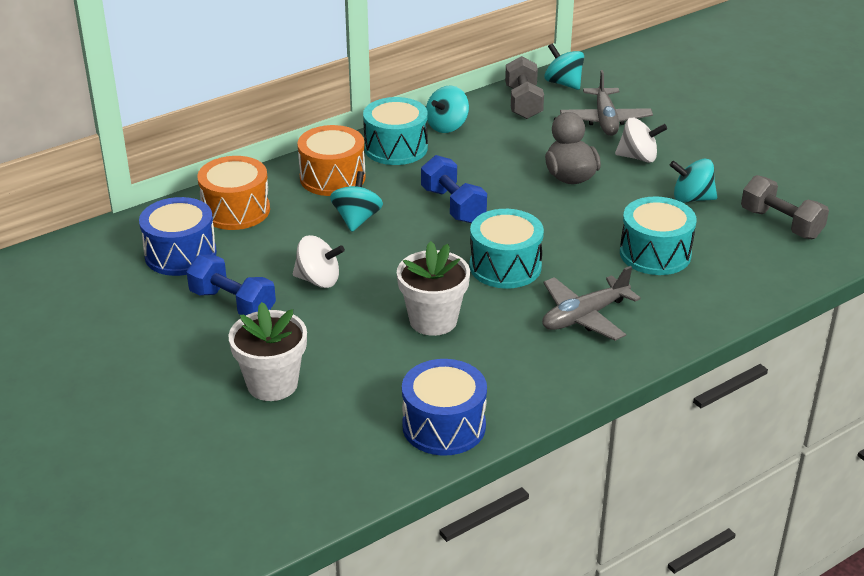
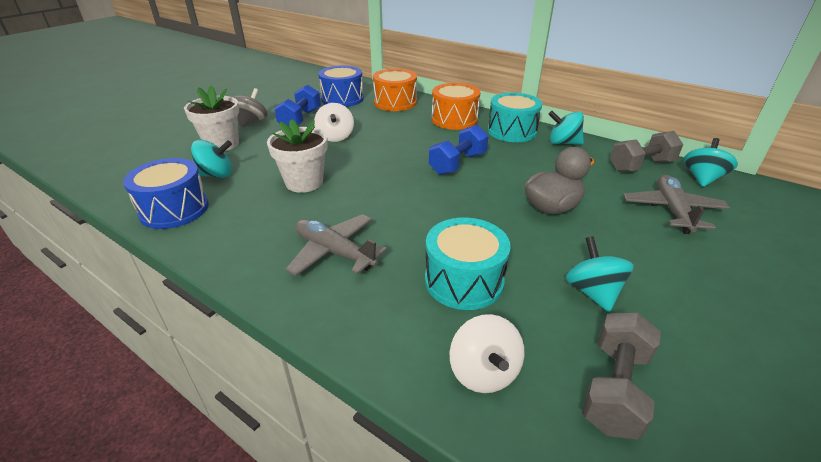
camera: 70 degrees right, 0 degrees up
turquoise spinning top [330,171,383,232] -> turquoise spinning top moved to [191,140,232,178]
turquoise drum [470,209,544,288] -> none
grey plane [560,70,653,136] -> grey plane turned 120 degrees clockwise [624,175,730,234]
white spinning top [615,118,667,163] -> white spinning top moved to [450,314,524,393]
none -> grey spinning top [234,88,268,128]

